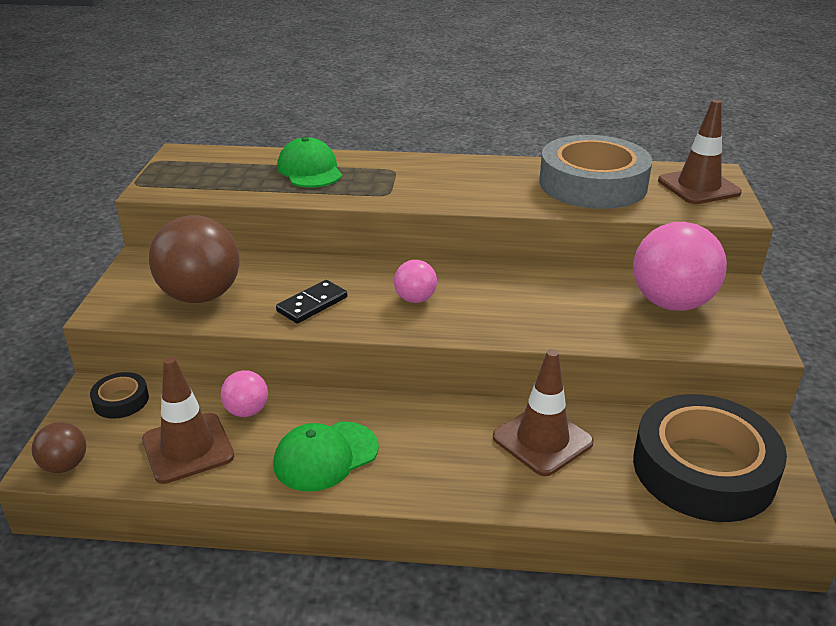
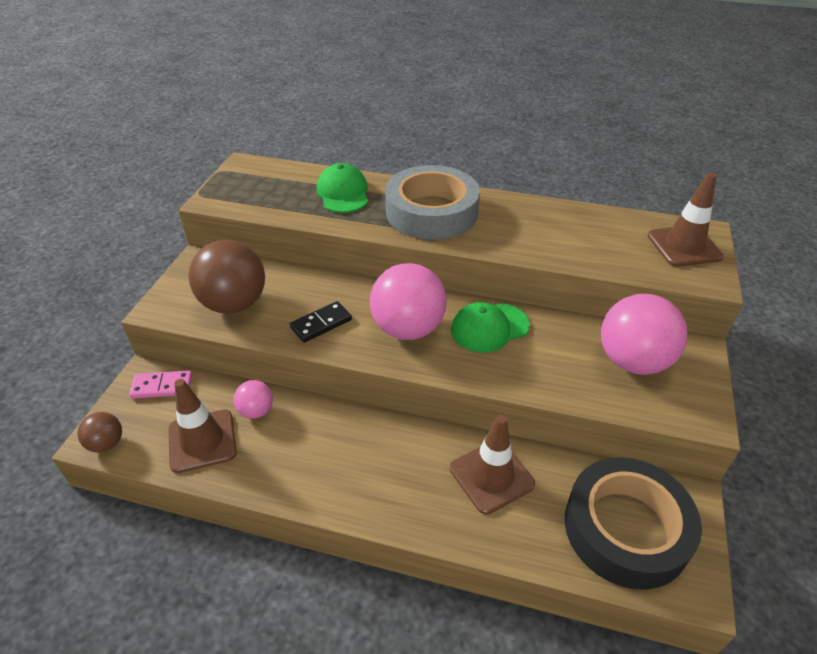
camera: 10 degrees right, 10 degrees up
black tape [90,372,149,419] -> pink domino [129,370,193,399]
green cap [273,422,379,492] -> green cap moved to [451,302,530,352]
pink ball [394,260,437,303] -> pink ball [370,263,447,340], size x2.01
grey tape [539,135,652,209] -> grey tape moved to [385,165,480,240]

